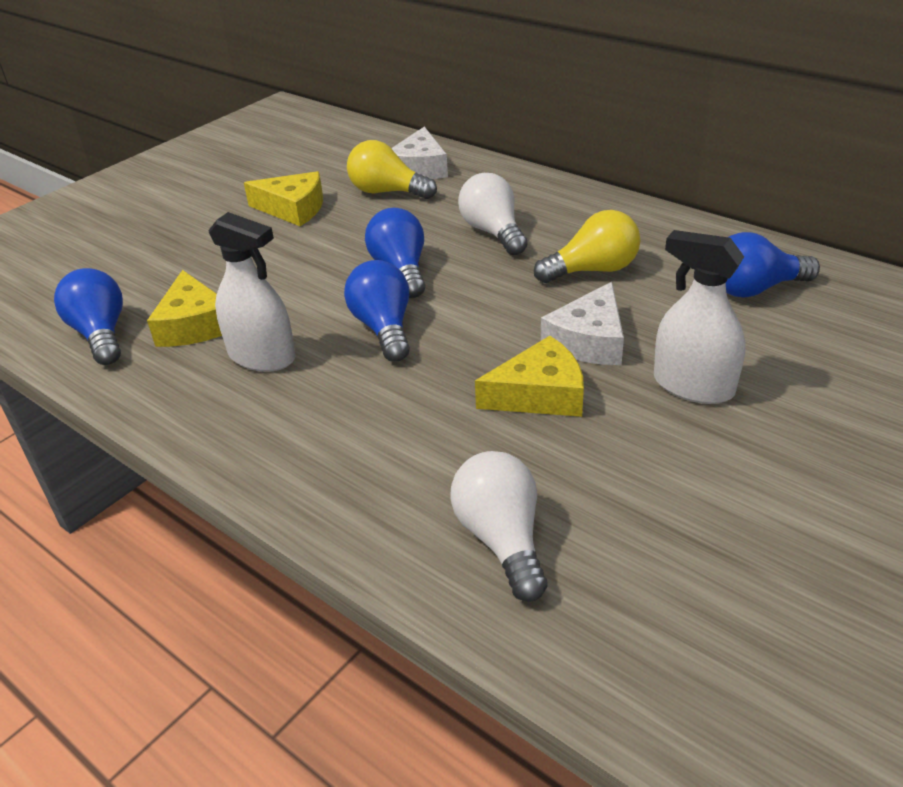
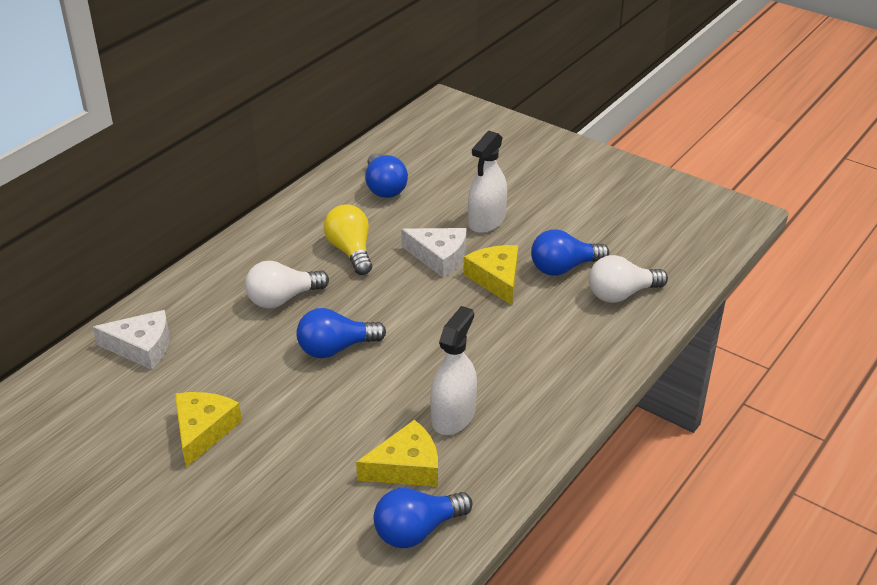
camera: 95 degrees left, 0 degrees up
blue light bulb [344,260,410,362] -> blue light bulb moved to [531,229,609,276]
yellow light bulb [347,140,437,199] -> none

